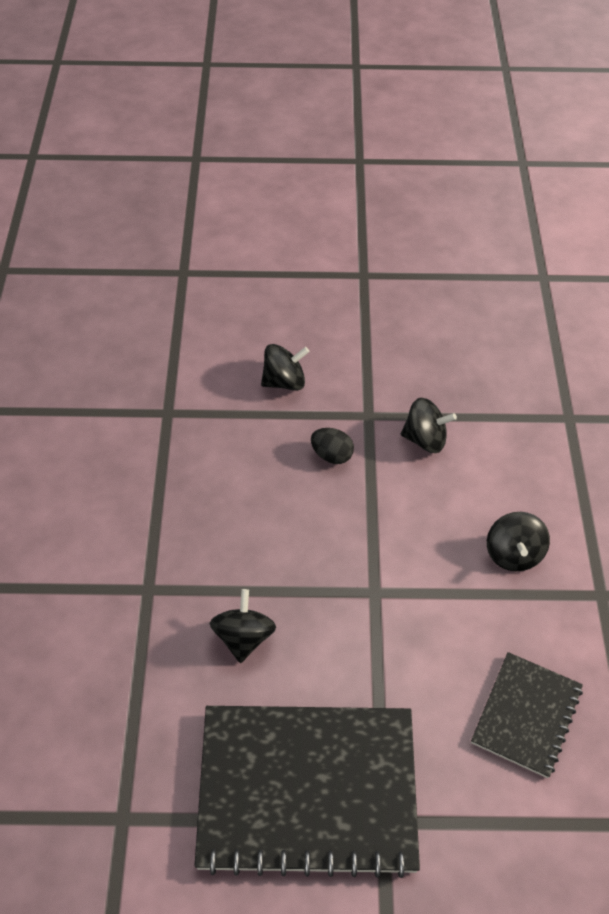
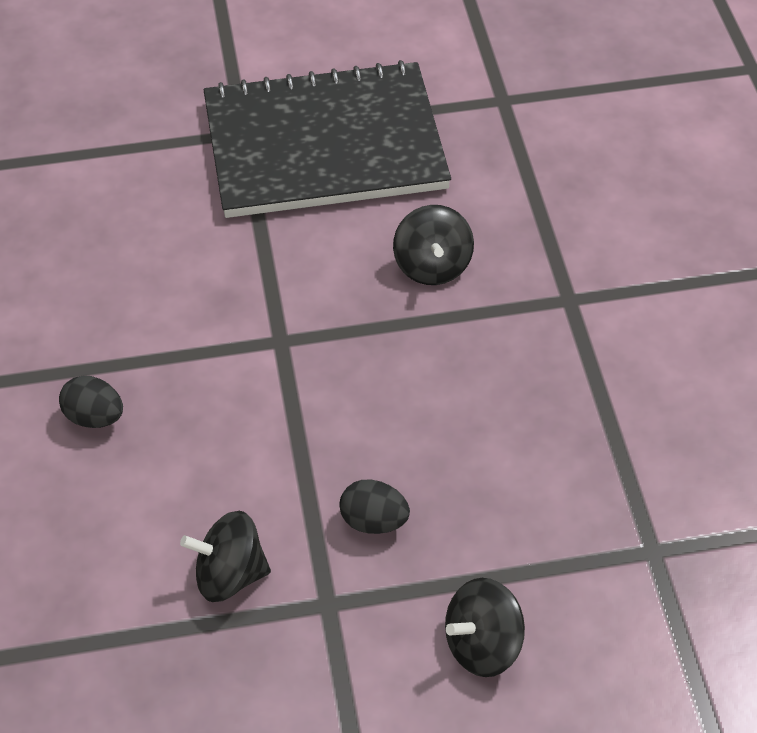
camera: 170 degrees right, 0 degrees up
black notebook [471,652,583,778] -> none
black spinning top [487,512,550,571] -> black egg [59,375,123,428]

